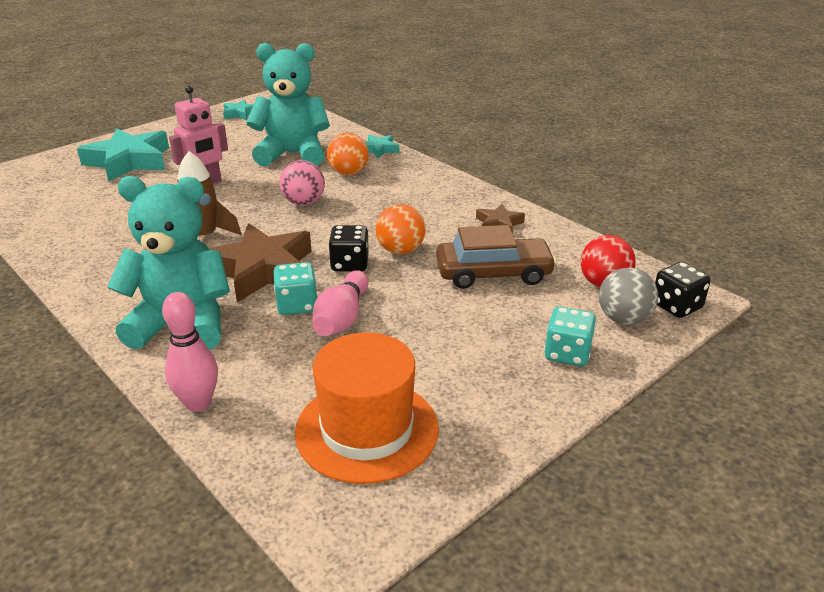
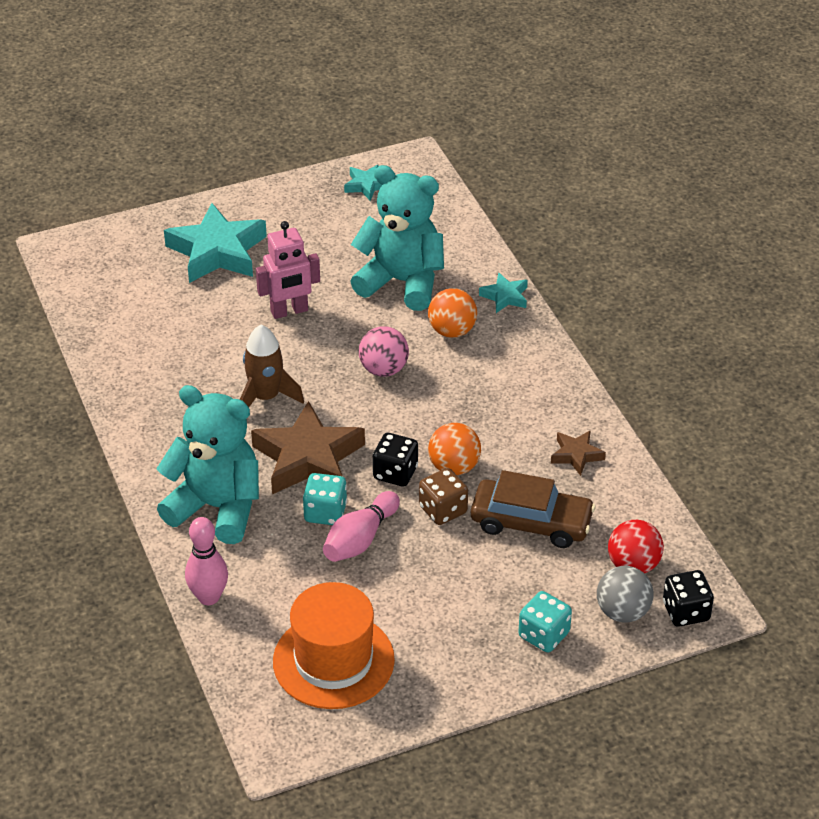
camera: 20 degrees right, 10 degrees up
none -> brown dice [419,468,468,525]

